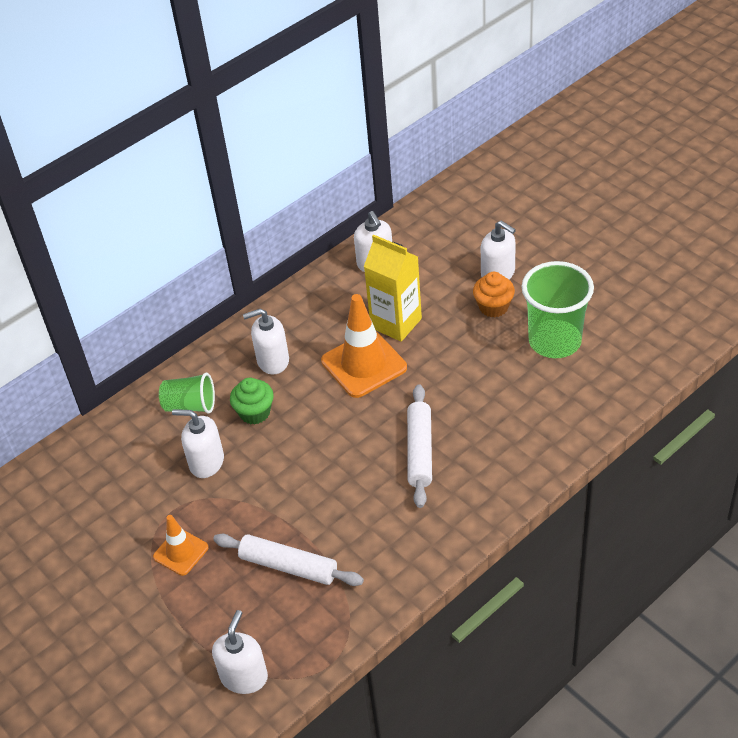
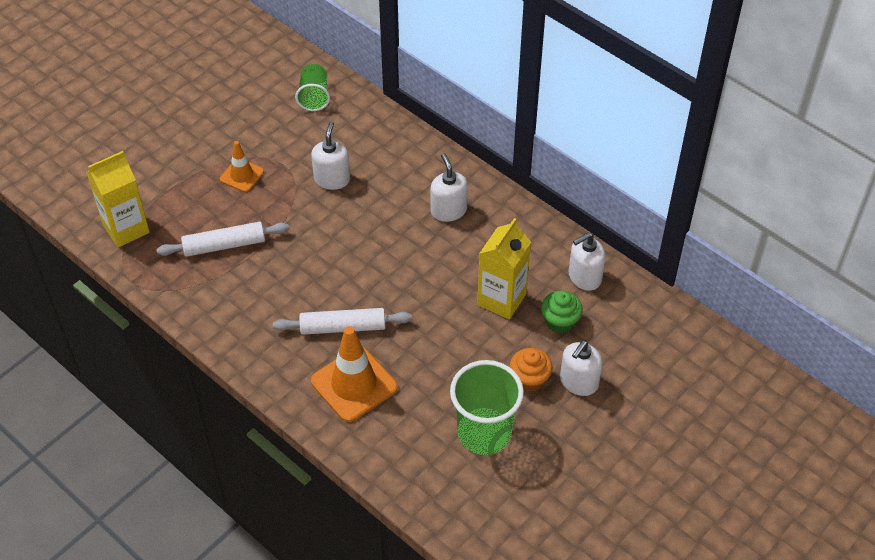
camera: 80 degrees right, 5 degrees up
green cup [159,373,215,414] -> green cup moved to [295,64,330,111]
white soap dispenser [212,610,268,694] -> yellow carton [86,151,150,248]
white rolling pin [213,533,364,586] -> white rolling pin turned 60 degrees clockwise [156,222,289,257]
green cupcake [230,378,274,425] -> green cupcake moved to [541,291,583,334]
orange traffic cone [321,294,407,398] -> orange traffic cone moved to [311,326,398,422]

